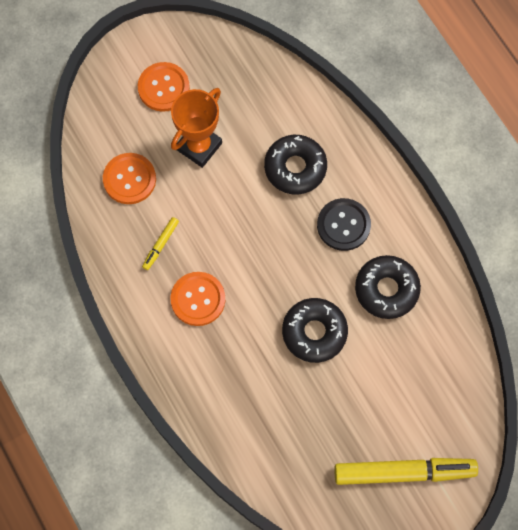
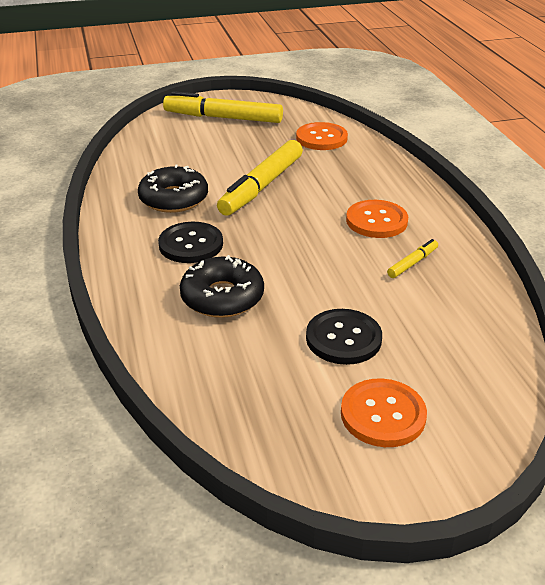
camera: 165 degrees left, 35 degrees down
orange button [103,153,156,204] -> orange button moved to [296,122,348,150]
orange trophy [171,88,222,168] -> black button [306,309,382,365]
black donut [282,298,348,363] -> yellow marker [217,140,303,216]

